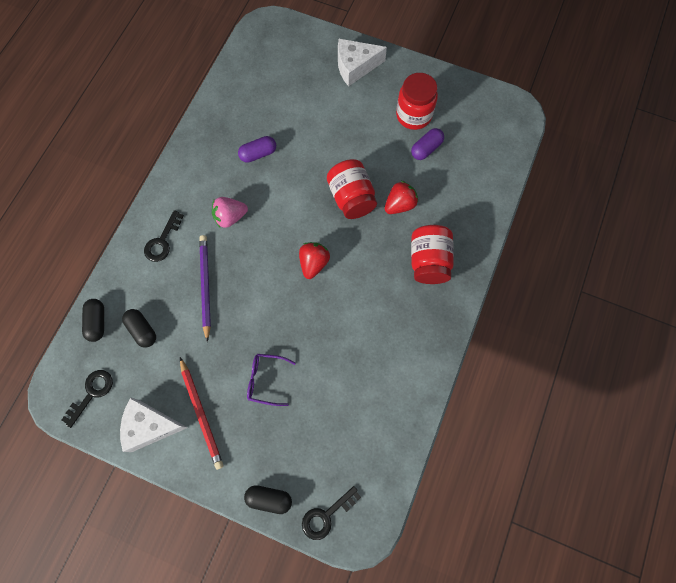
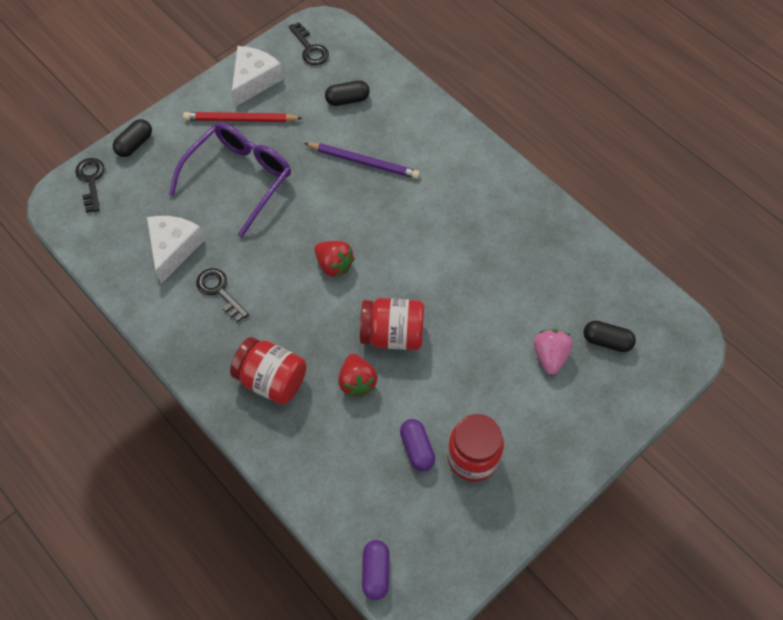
camera: 115 degrees right, 10 degrees down
black capsule [82,299,104,342] -> black capsule moved to [584,321,636,352]
black key [144,210,184,262] -> black key moved to [196,268,249,323]
pink strawberry [212,197,248,228] -> pink strawberry moved to [534,329,573,375]
purple capsule [238,136,276,163] -> purple capsule moved to [362,540,389,600]
purple glasses [247,354,296,406] -> purple glasses [169,123,291,238], size x1.98
white cheese [338,39,387,86] -> white cheese moved to [147,216,205,284]

